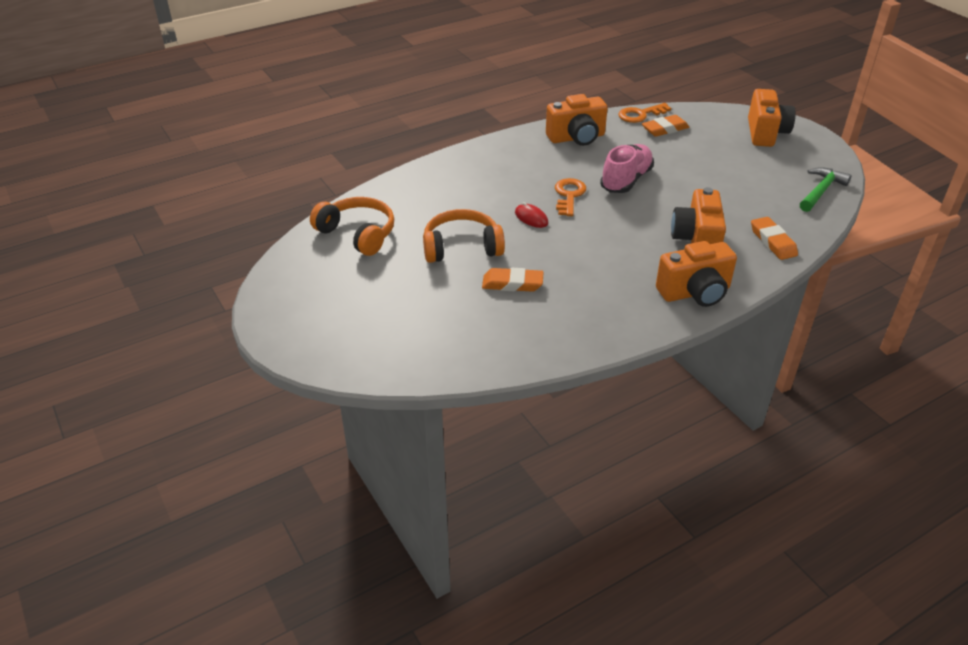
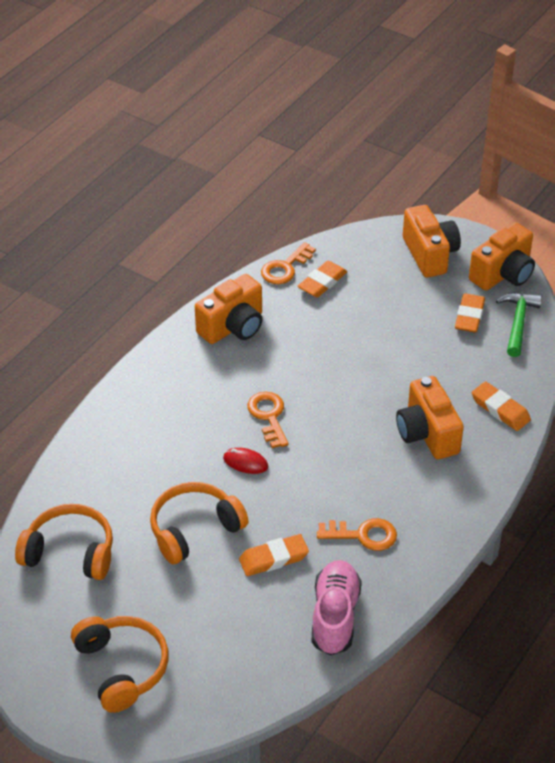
camera: 25 degrees left, 5 degrees up
pink shoe [600,144,654,193] -> pink shoe moved to [312,560,362,655]
orange camera [656,241,737,307] -> orange camera moved to [469,223,535,291]
none -> orange headphones [71,616,169,713]
none -> orange key [317,518,397,551]
none -> orange eraser [455,293,485,333]

